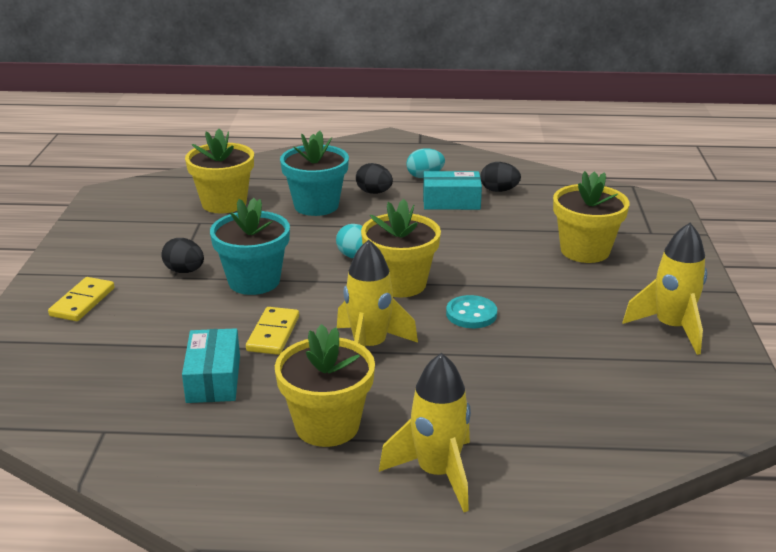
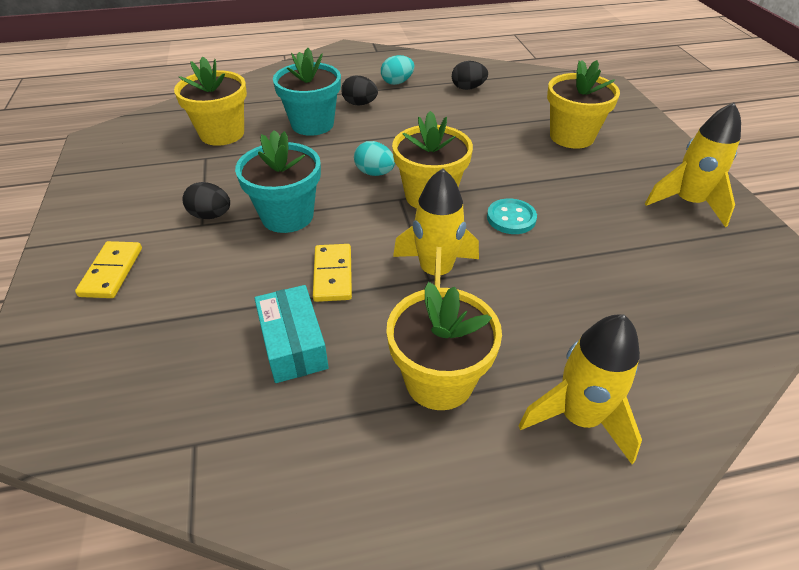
camera: 15 degrees left, 15 degrees up
turquoise box [423,171,482,210] -> none

